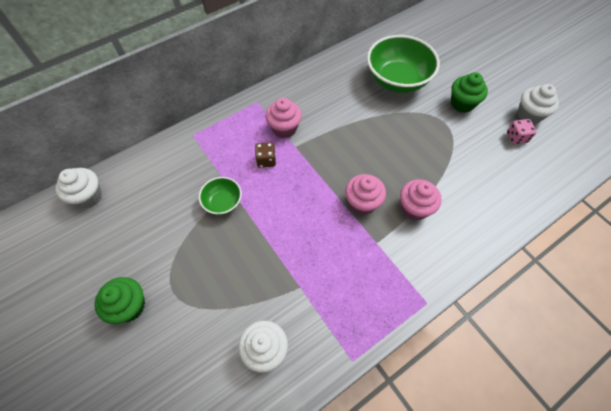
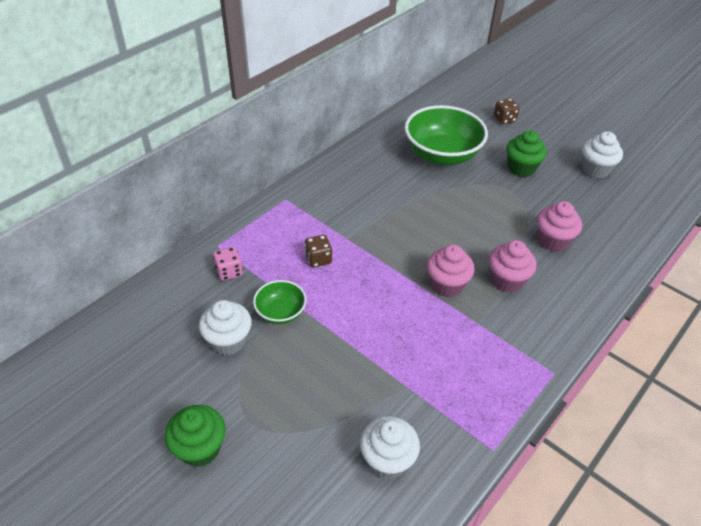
camera: 15 degrees left, 15 degrees down
white cupcake [55,168,102,208] -> white cupcake moved to [199,300,252,356]
pink cupcake [265,98,302,138] -> pink cupcake moved to [537,201,582,251]
pink dice [507,119,537,144] -> pink dice moved to [213,247,243,281]
none -> brown dice [494,98,520,124]

